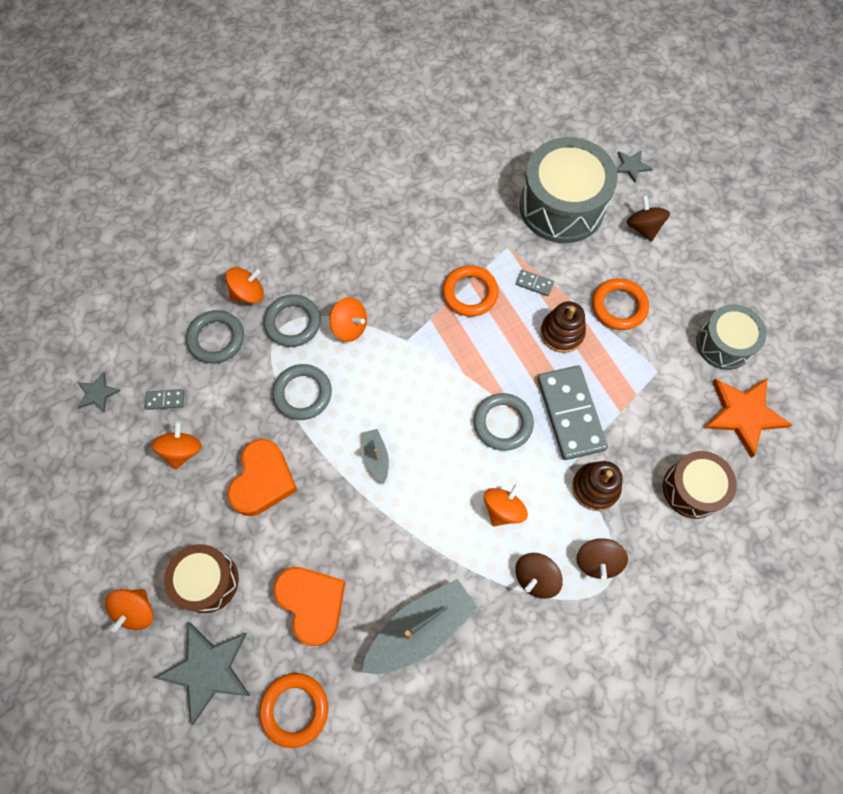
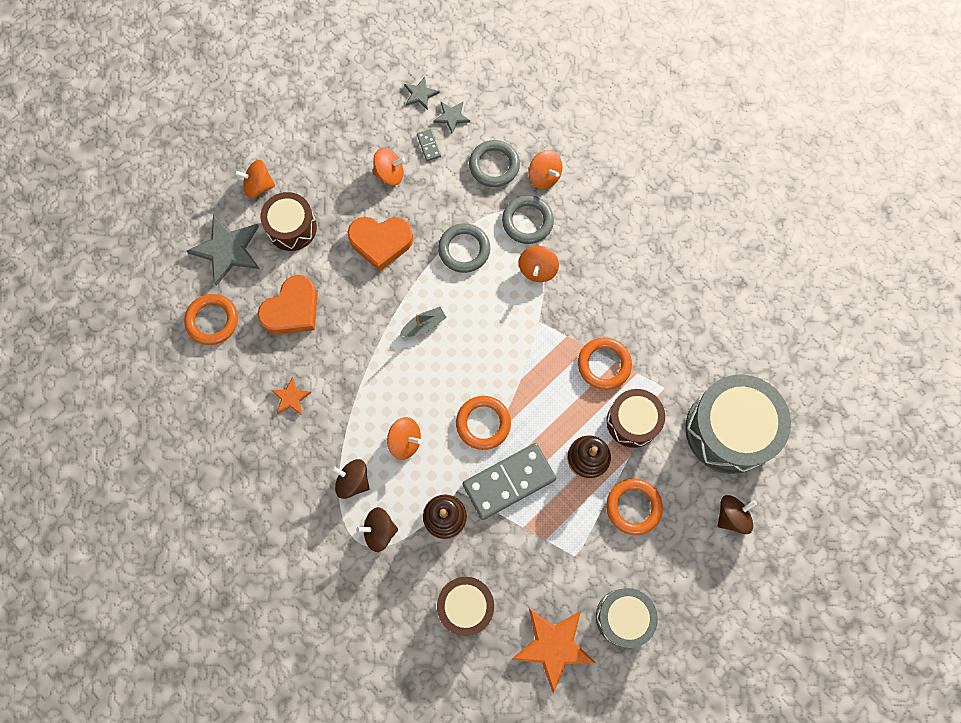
camera: 75 degrees right, 5 degrees up
grey boat [361,579,478,674] -> orange star [271,377,312,415]
grey ring [474,393,534,451] -> orange ring [456,396,511,450]
grey domino [516,270,554,296] -> brown drum [607,389,665,448]
grey star [616,150,653,183] -> grey star moved to [434,102,470,134]

